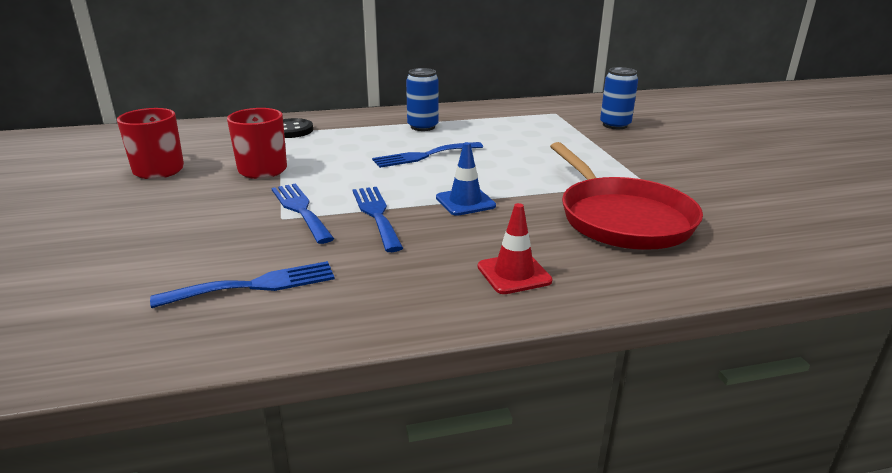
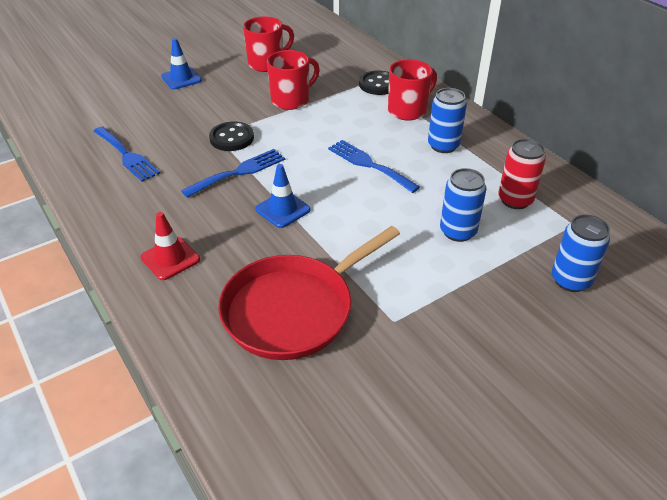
camera: 70 degrees right, 15 degrees up
blue fork [271,183,334,244] -> black button [209,122,254,151]
none -> blue traffic cone [161,38,202,90]
none -> red mug [388,59,437,121]
none -> blue can [440,168,486,242]
none -> red can [498,139,546,209]

